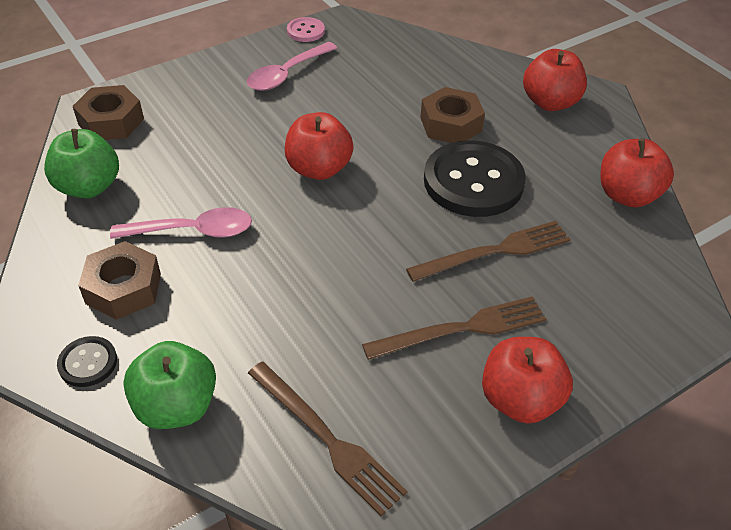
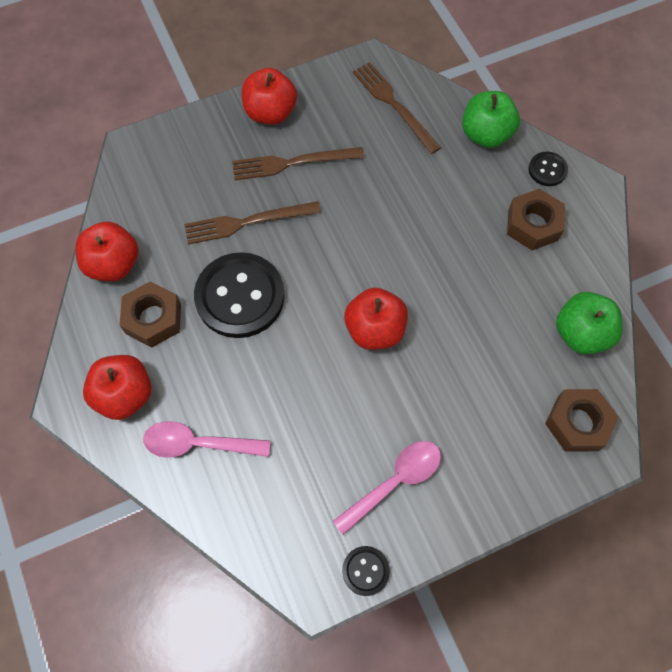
camera: 170 degrees left, 20 degrees up
pink spoon [110,207,252,239] -> pink spoon moved to [143,421,270,458]
pink button [287,17,325,42] -> black button [342,546,390,596]
brown nut [420,87,485,143] -> brown nut moved to [119,281,181,348]

